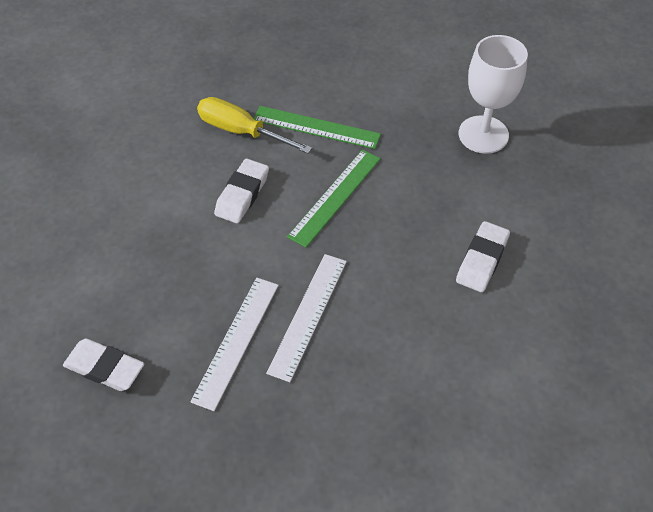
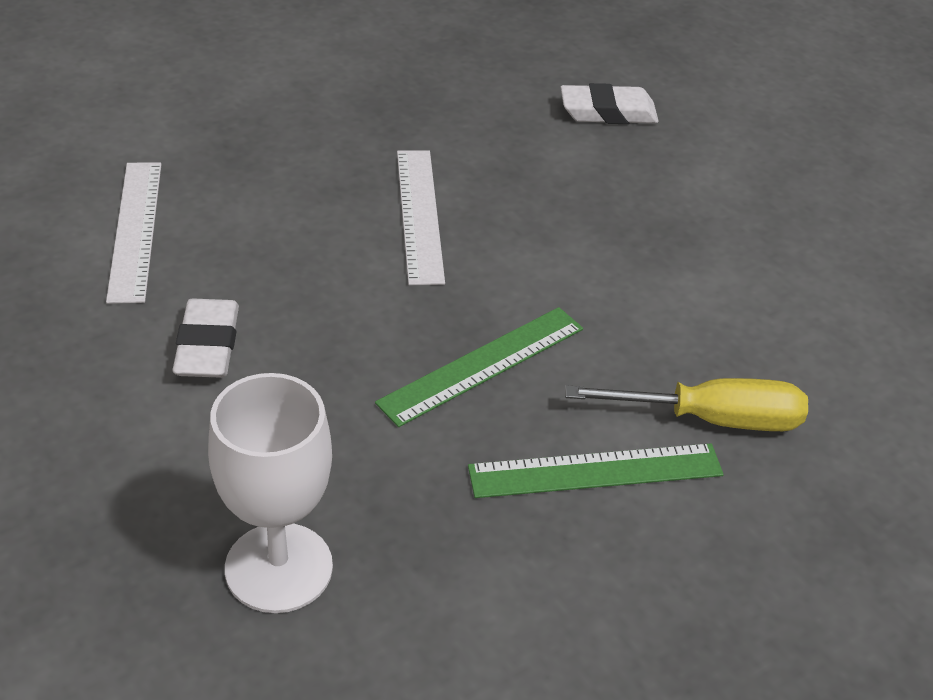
camera: 150 degrees right, 10 degrees down
white ruler [190,278,279,411] -> white ruler moved to [106,162,161,304]
white eraser [214,159,269,223] -> none
green ruler [287,150,381,248] -> green ruler turned 45 degrees clockwise [375,307,583,427]

